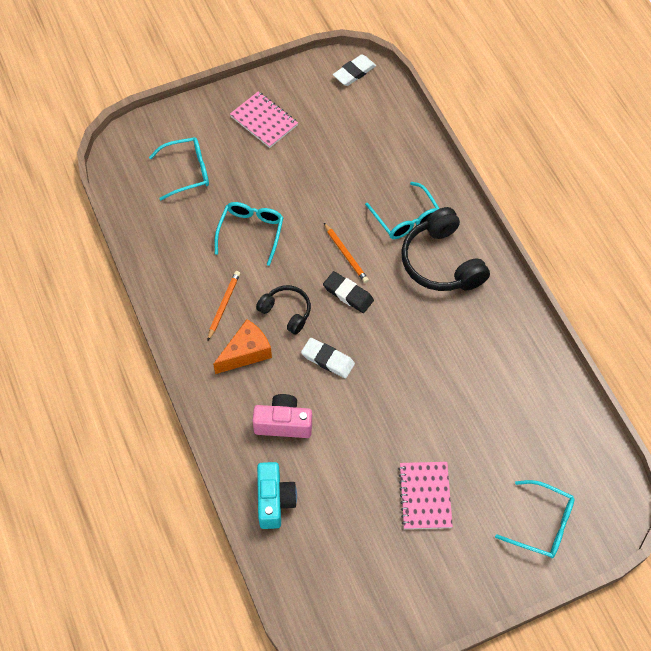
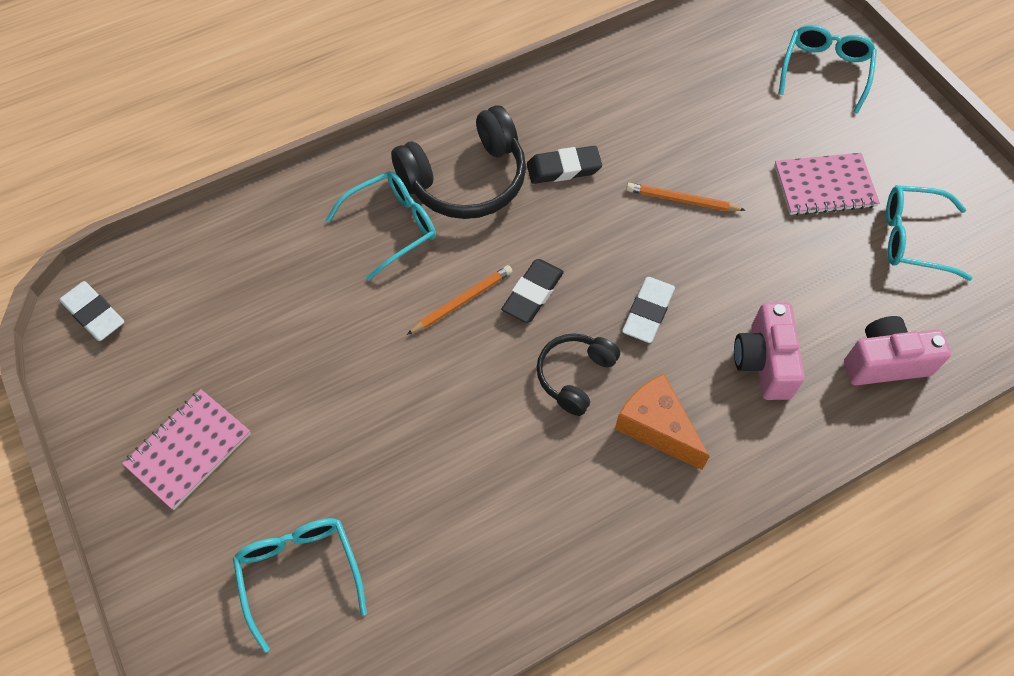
camera: 95 degrees left, 0 degrees up
orange pencil [207,271,240,341] -> orange pencil moved to [626,183,745,211]
turquoise glasses [215,202,284,266] -> turquoise glasses moved to [886,185,973,281]
turquoise camera [257,462,297,529] -> pink camera [844,316,951,385]
none -> black eraser [527,146,602,184]

